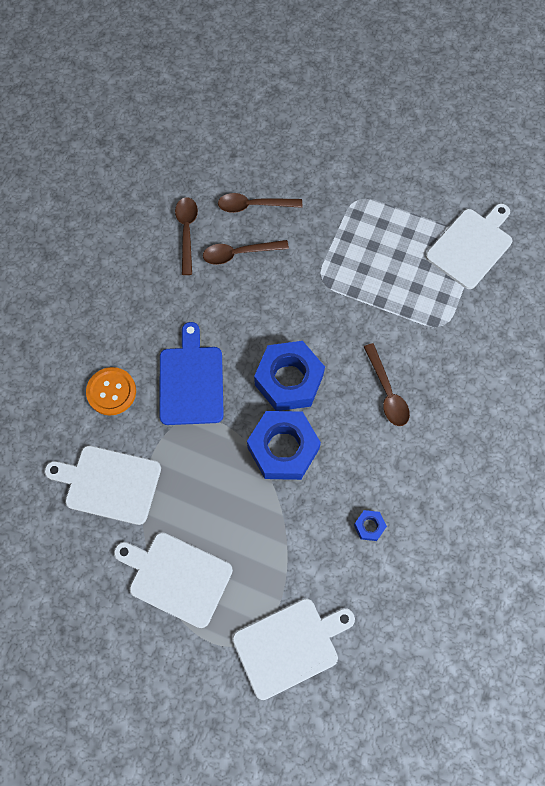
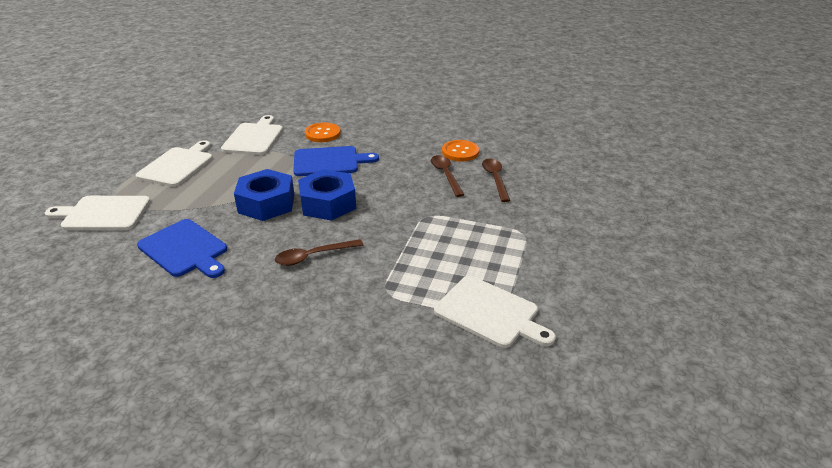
camera: 85 degrees right, 35 degrees down
brown spoon [175,197,198,275] -> orange button [442,140,479,162]
white cutting board [233,598,355,700] -> white cutting board turned 120 degrees clockwise [45,196,150,230]
blue nut [354,510,387,541] -> blue cutting board [137,219,227,278]

